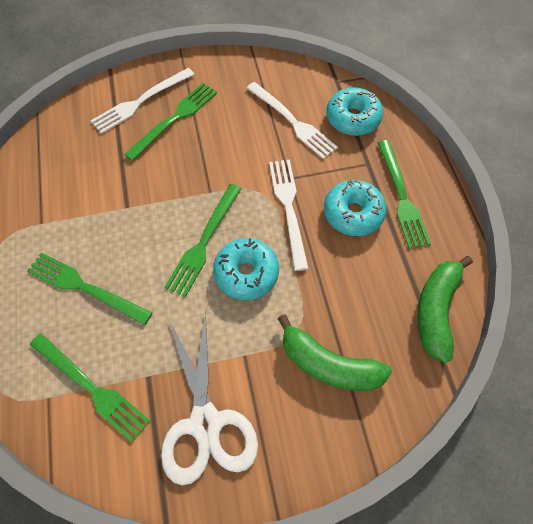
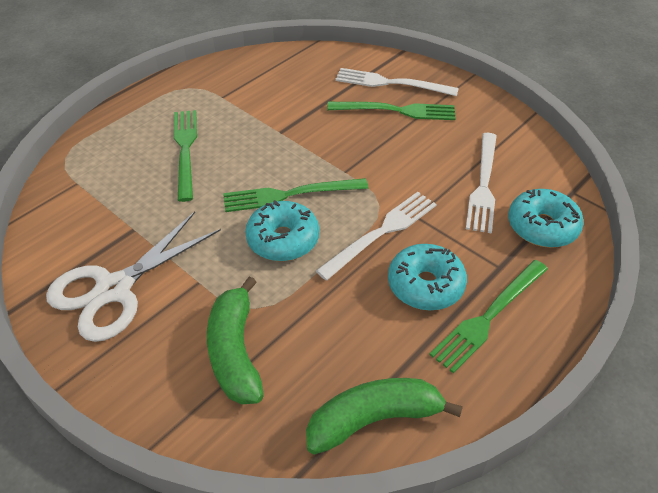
camera: 55 degrees right, 15 degrees down
green fork [30,333,150,442] -> none

